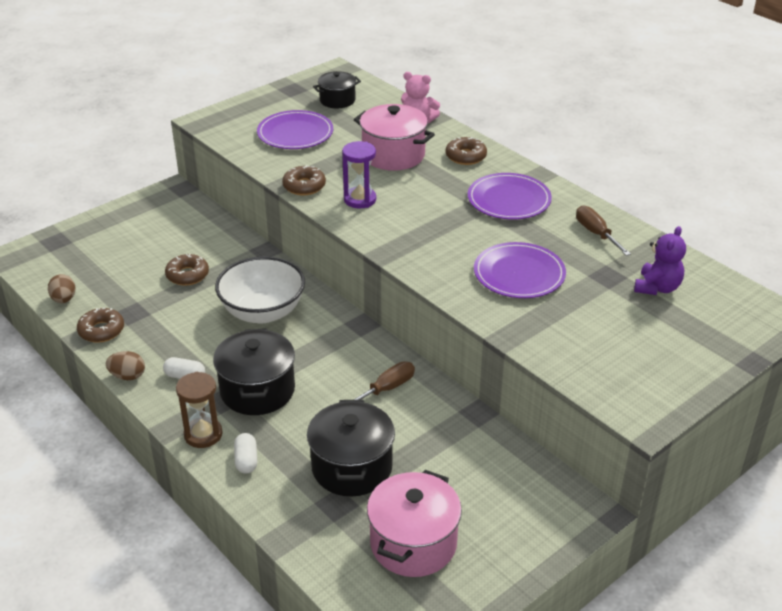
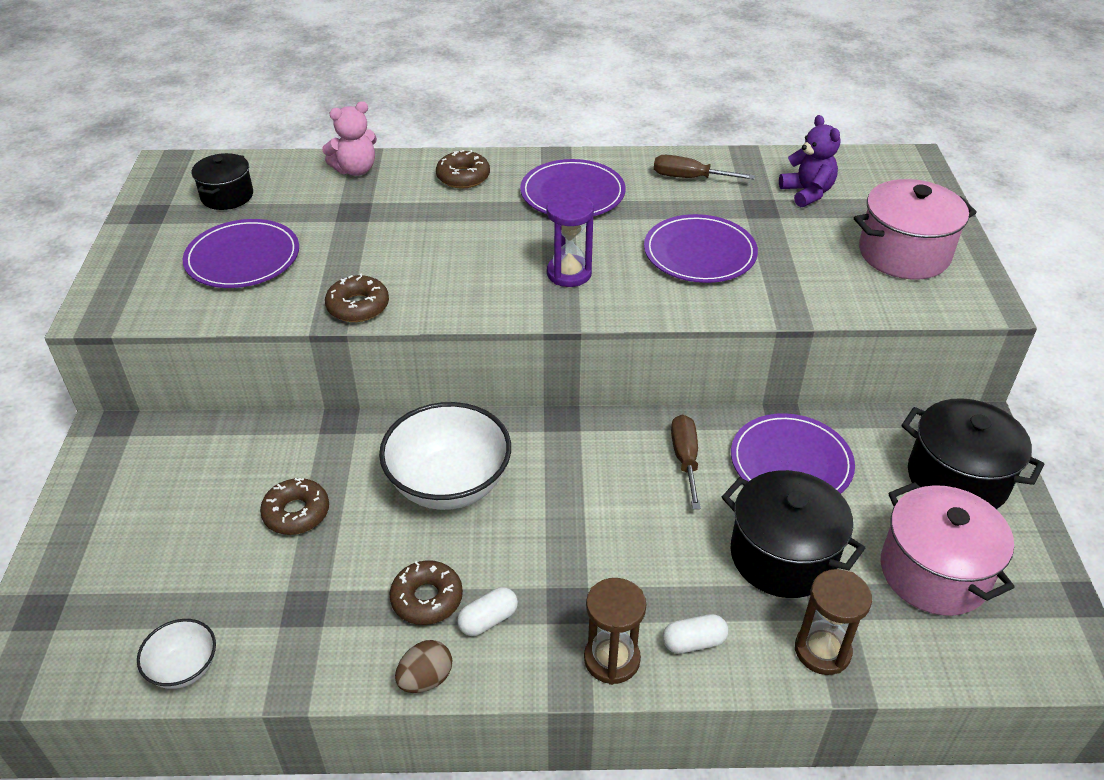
camera: 50 degrees left, 5 degrees up
brown egg [48,274,76,303] -> white bowl [137,619,216,689]
brown donut [77,308,124,343] -> brown donut moved to [390,560,463,625]
black pot [213,328,295,415] -> black pot moved to [901,398,1044,509]
white capsule [234,433,257,474] -> white capsule turned 45 degrees counterclockwise [663,614,729,654]
purple hourglass [342,141,376,208] -> purple hourglass moved to [547,194,594,287]
pink pot [354,104,435,171] -> pink pot moved to [854,179,977,279]
none -> purple plate [731,413,855,494]
none -> brown hourglass [795,569,872,675]

